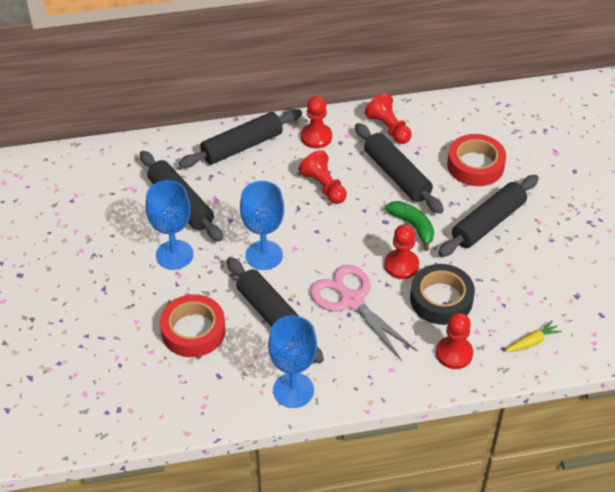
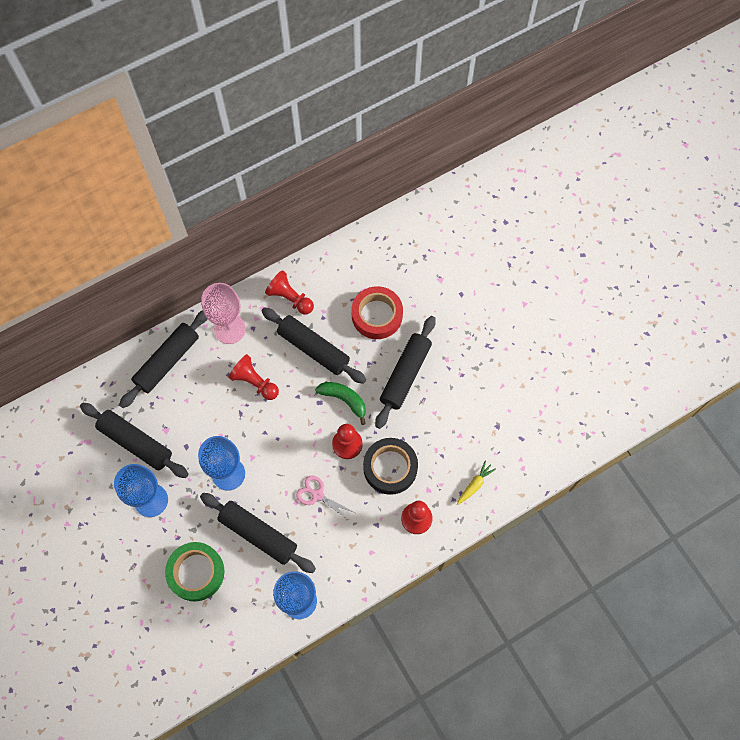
camera: 20 degrees left, 20 degrees up
red tape [160,294,226,357] -> green tape [165,542,225,601]
red pawn [301,96,332,148] -> pink goblet [201,283,246,344]
pink scissors [310,265,418,361] -> pink scissors [296,475,357,521], size x0.57

